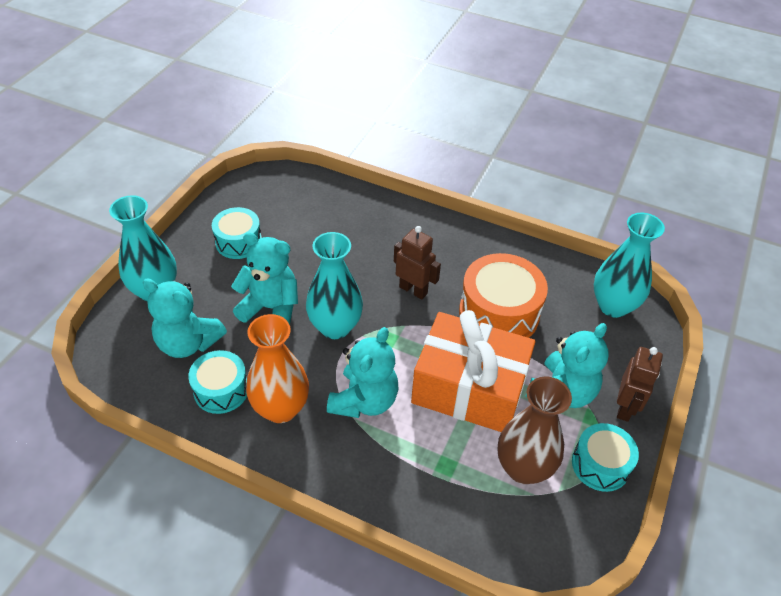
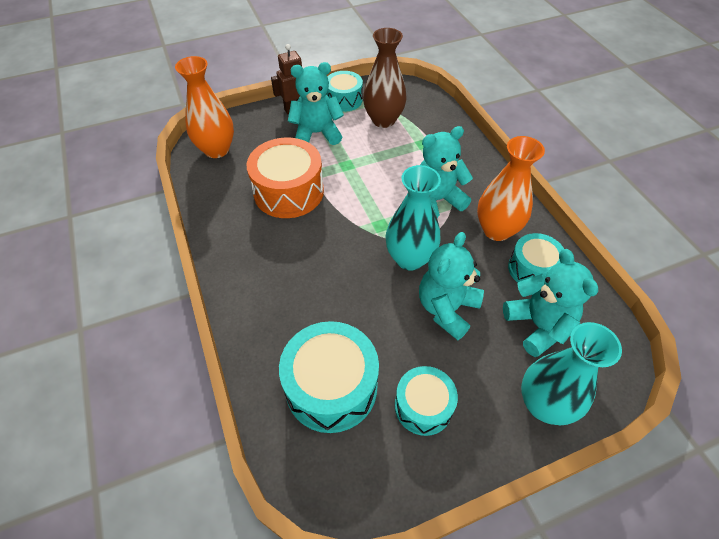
camera: 135 degrees left, 5 degrees up
turquoise teddy bear [231,232,298,325] -> turquoise teddy bear turned 60 degrees clockwise [419,232,484,340]
brown robot [394,226,441,299] -> none
orange gift [411,310,535,432] -> none
turquoise vase [594,213,665,318] -> orange vase [175,56,234,158]
none -> turquoise drum [279,321,379,433]

